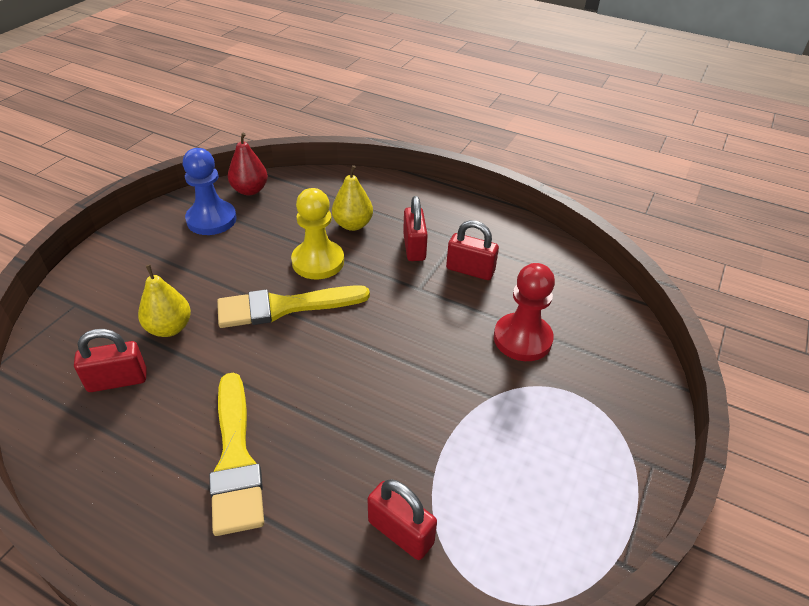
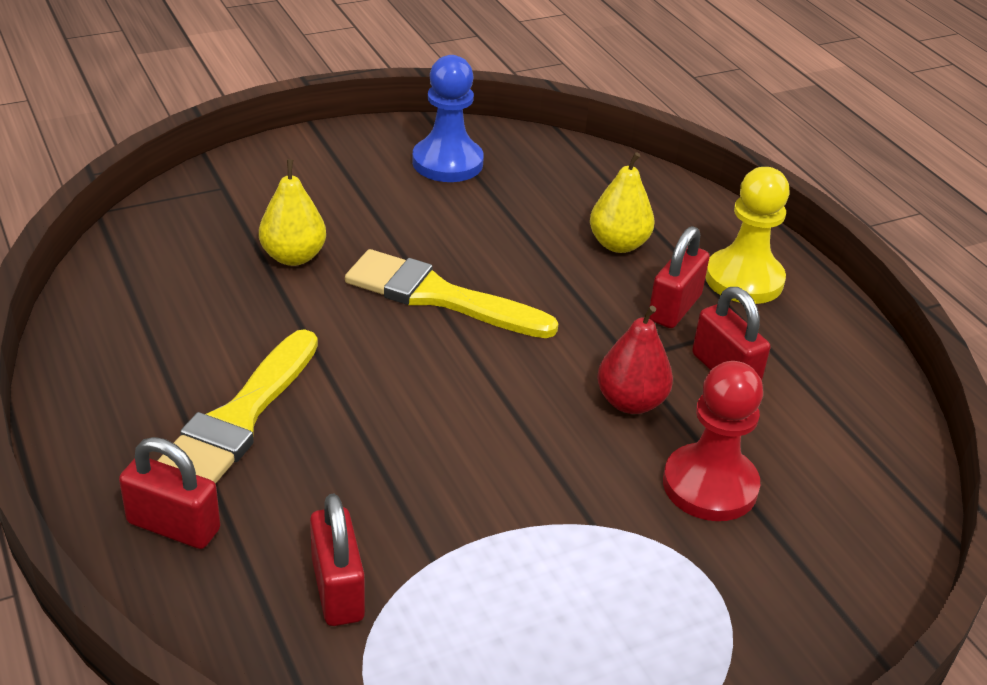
camera: 35 degrees right, 5 degrees down
red padlock [74,329,147,392] -> red padlock moved to [119,437,221,549]
red pear [228,133,268,195] -> red pear moved to [597,306,673,414]
yellow pawn [291,188,344,279] -> yellow pawn moved to [705,167,790,304]

